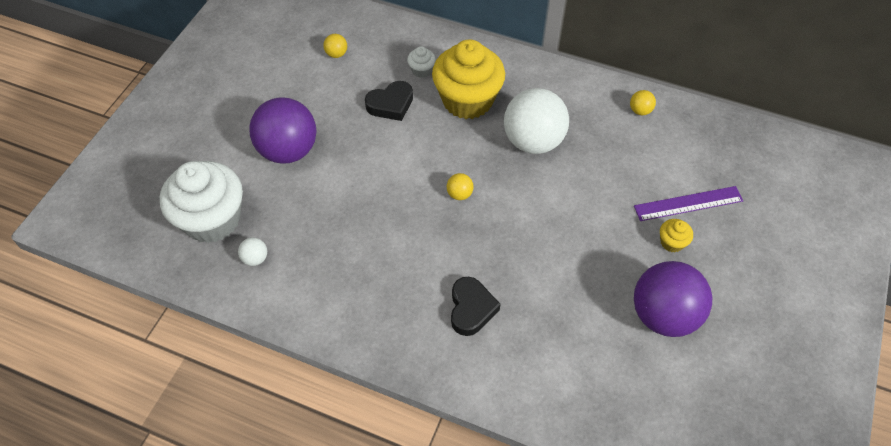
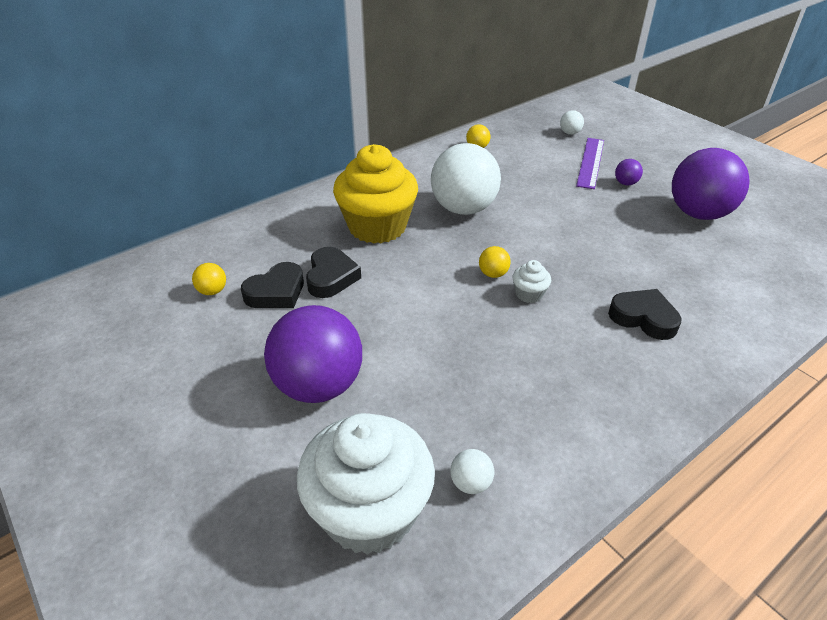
camera: 60 degrees left, 15 degrees down
white cupcake [407,46,436,78] -> white cupcake moved to [512,260,551,303]
yellow cupcake [660,219,693,252] -> purple ball [615,159,643,185]
none -> black heart [241,262,304,308]
none -> white ball [560,110,584,135]

